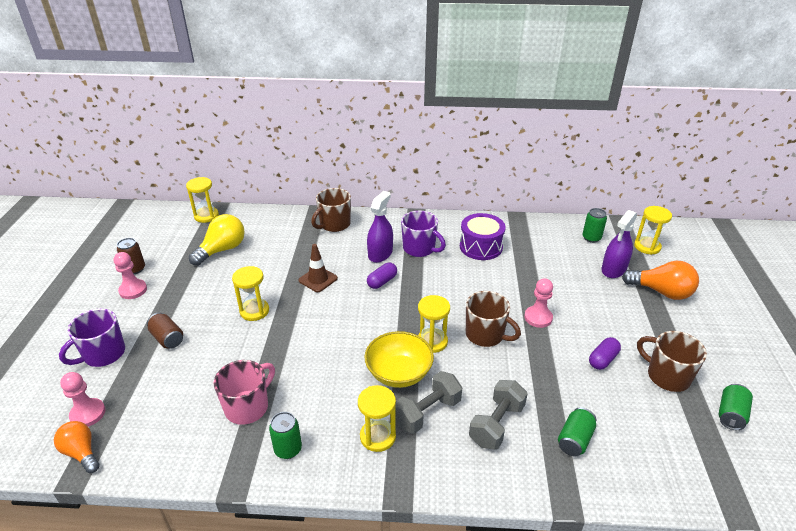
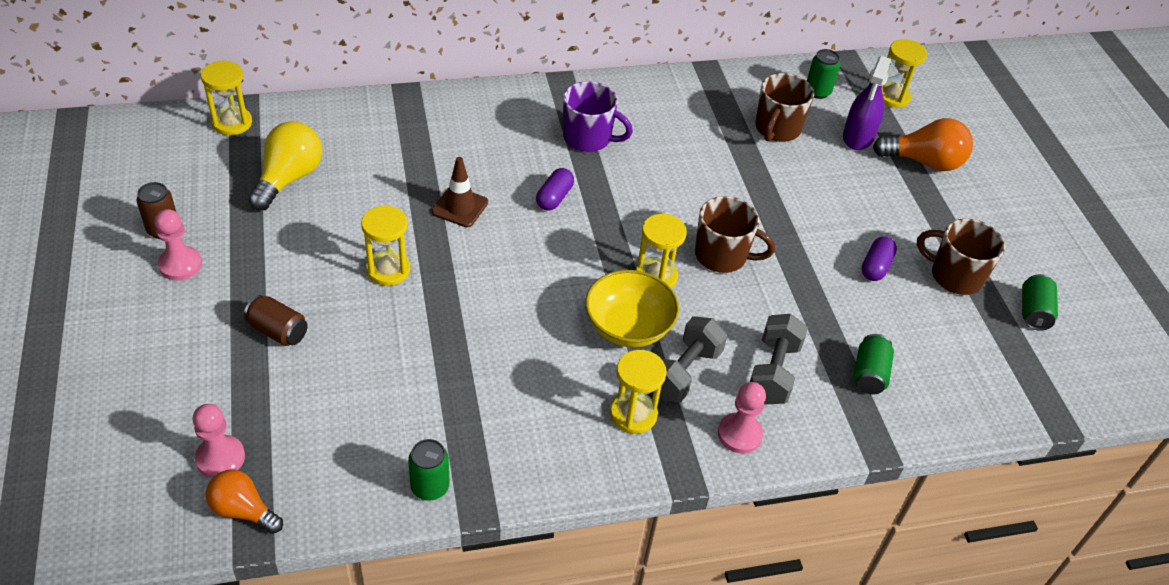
camera: 20 degrees left, 10 degrees up
purple mug [59,309,125,367] -> none
pink mug [214,360,275,425] -> none
green can [269,412,302,459] -> green can moved to [408,439,450,500]
brown mug [311,188,351,232] -> brown mug moved to [755,73,814,142]
purple spray bottle [367,191,393,263] -> none
purple drum [460,213,506,260] -> none
pink pawn [524,278,553,328] -> pink pawn moved to [718,382,766,454]

